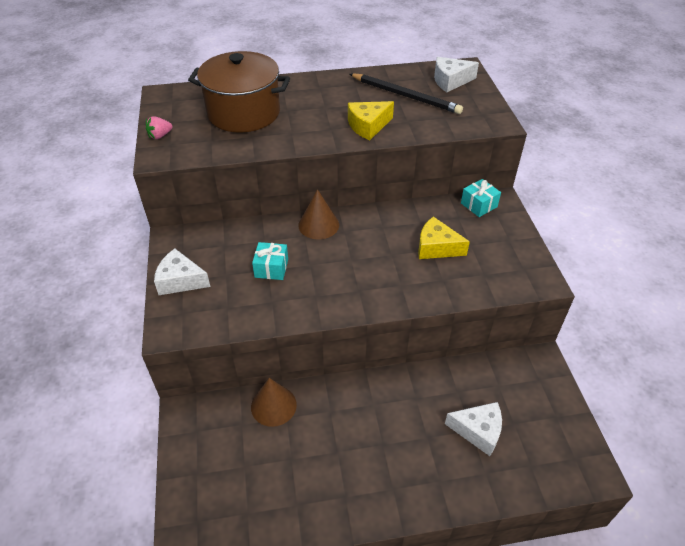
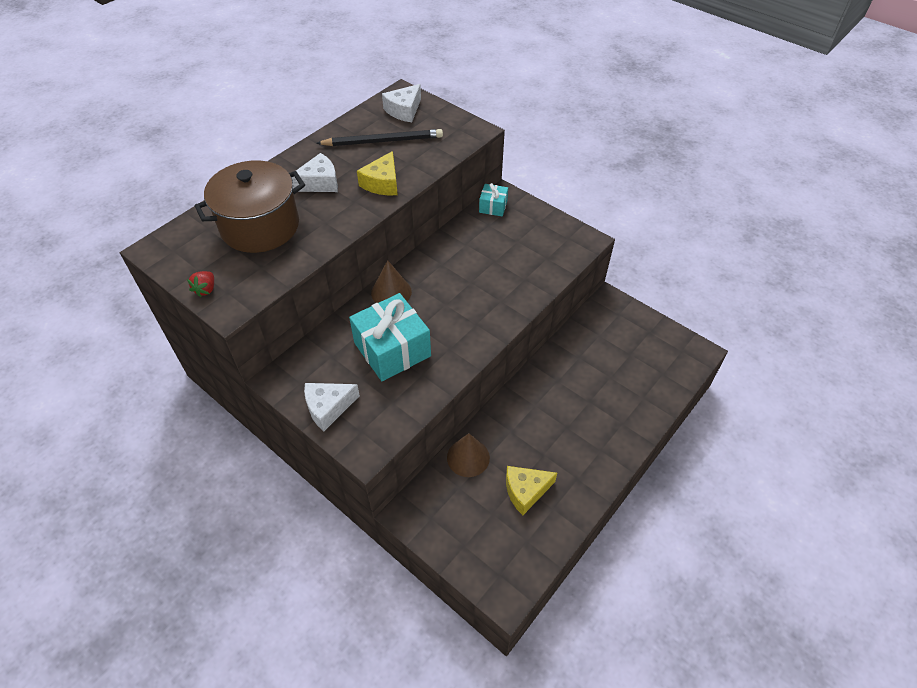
camera: 40 degrees left, 5 degrees up
pink strawberry [146,116,172,139] -> red strawberry [187,271,214,297]
turquoise gift [252,242,288,280] -> turquoise gift [349,293,431,381], size x1.99
yellow cheese [418,217,470,259] -> yellow cheese moved to [506,466,557,515]
white cheese [445,402,502,456] -> white cheese moved to [291,153,338,192]

